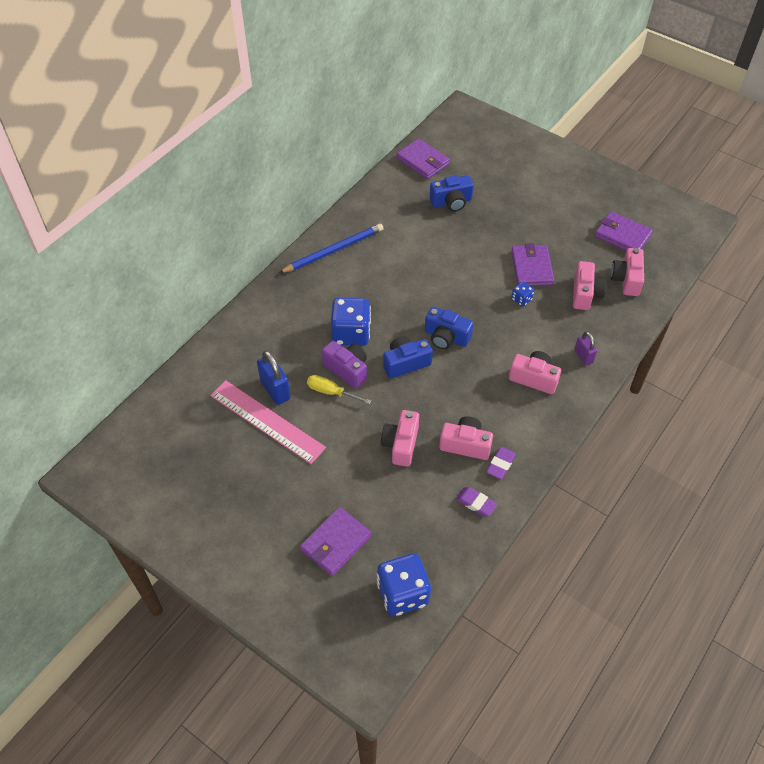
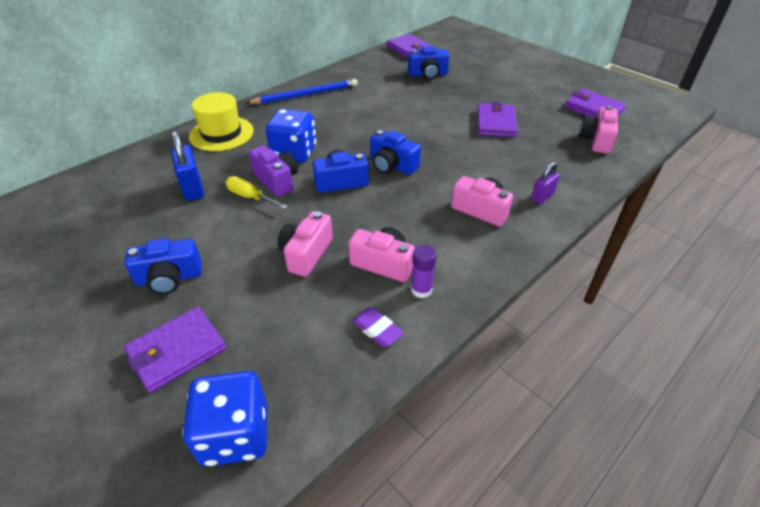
camera: 10 degrees right, 10 degrees down
pink ruler [210,380,326,464] -> none
purple eraser [486,447,516,479] -> purple glue stick [411,245,437,298]
blue dice [511,282,534,307] -> none
pink camera [573,261,607,310] -> none
purple padlock [574,332,597,365] -> purple padlock turned 60 degrees clockwise [531,162,560,204]
none -> blue camera [125,238,202,294]
none -> yellow hat [189,92,254,151]

